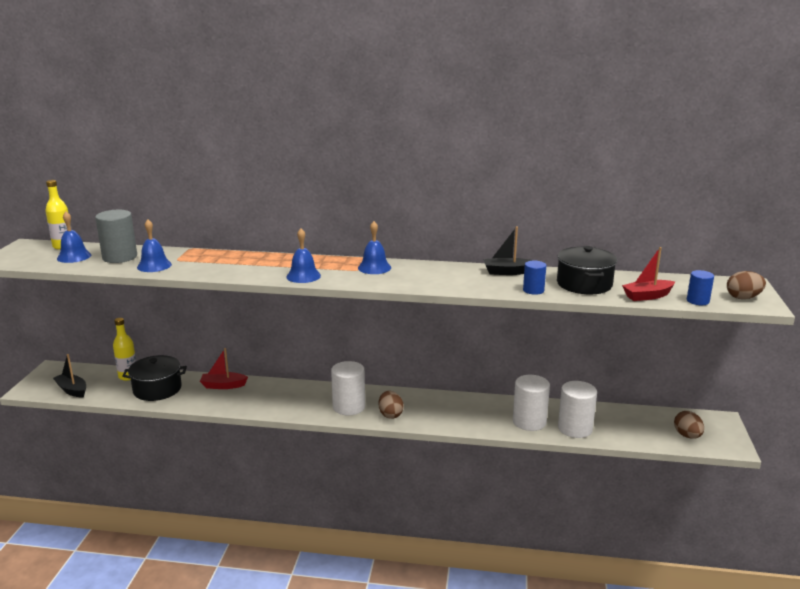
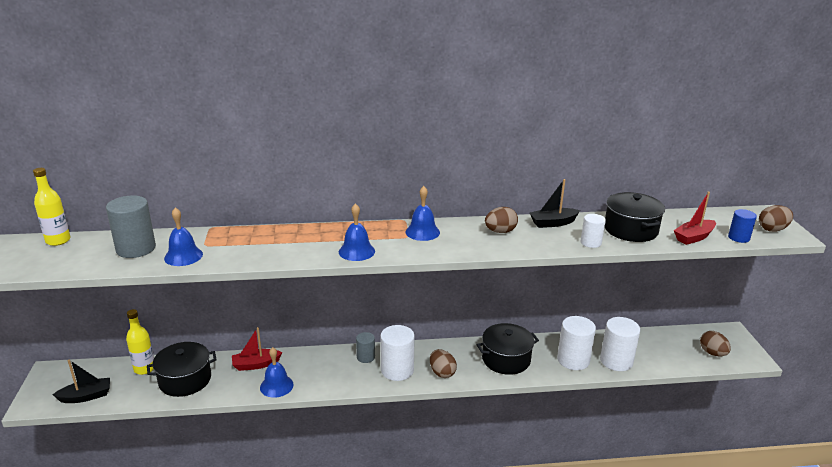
camera: 15 degrees left, 5 degrees up
black boat [53,354,86,398] -> black boat turned 135 degrees clockwise [53,360,110,403]
blue bell [57,211,91,263] -> blue bell moved to [260,347,294,398]
blue cylinder [523,261,546,295] -> white cylinder [581,214,606,248]
none -> grey cylinder [356,332,375,363]
none -> black pot [477,323,539,375]
none -> brown egg [485,207,518,233]

